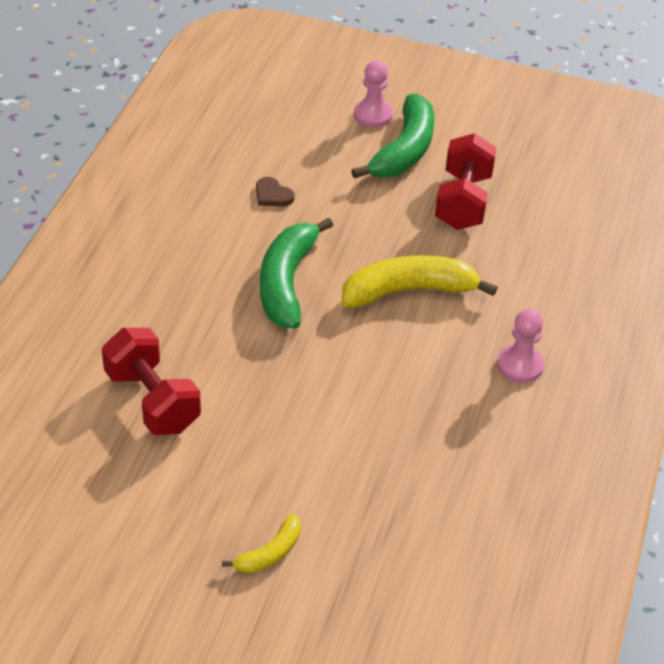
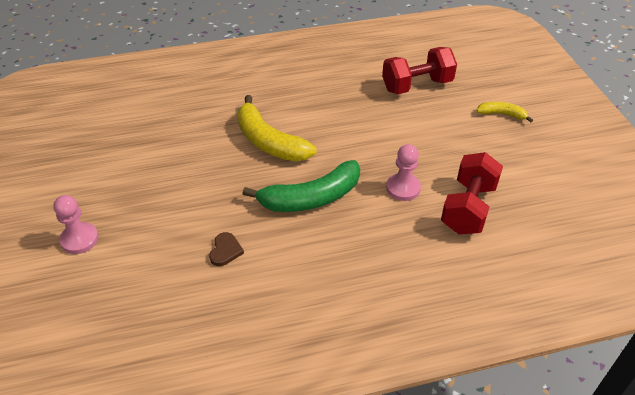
camera: 120 degrees left, 0 degrees up
green banana [351,94,434,179] -> none
red dumbbell [435,133,497,230] -> red dumbbell moved to [382,47,457,94]
pink pawn [497,309,544,383] -> pink pawn moved to [386,144,421,201]

